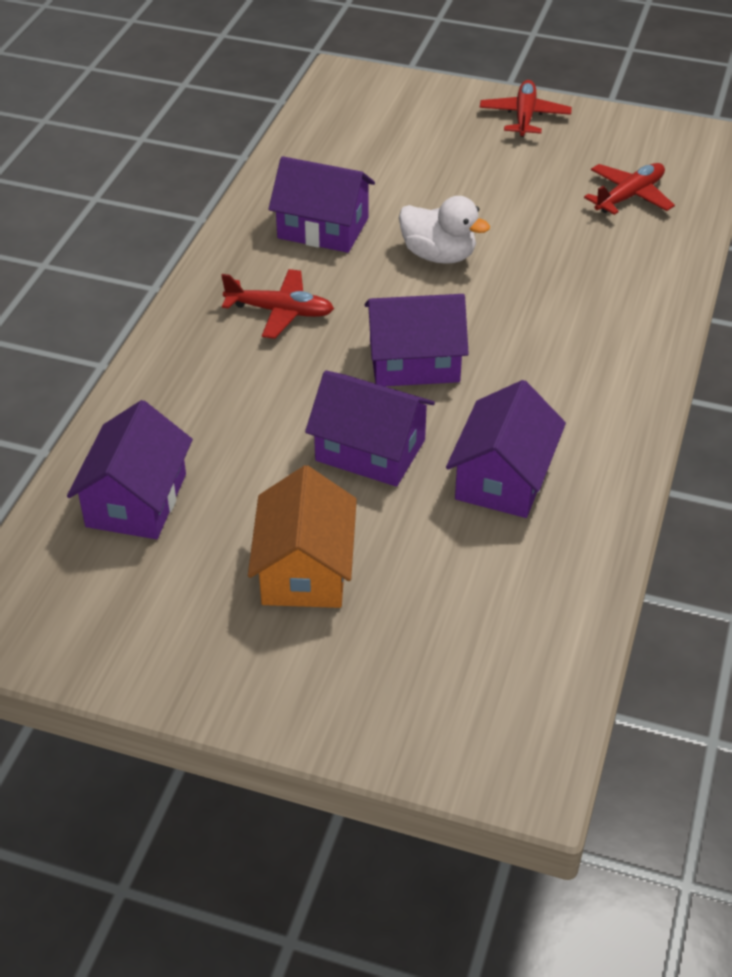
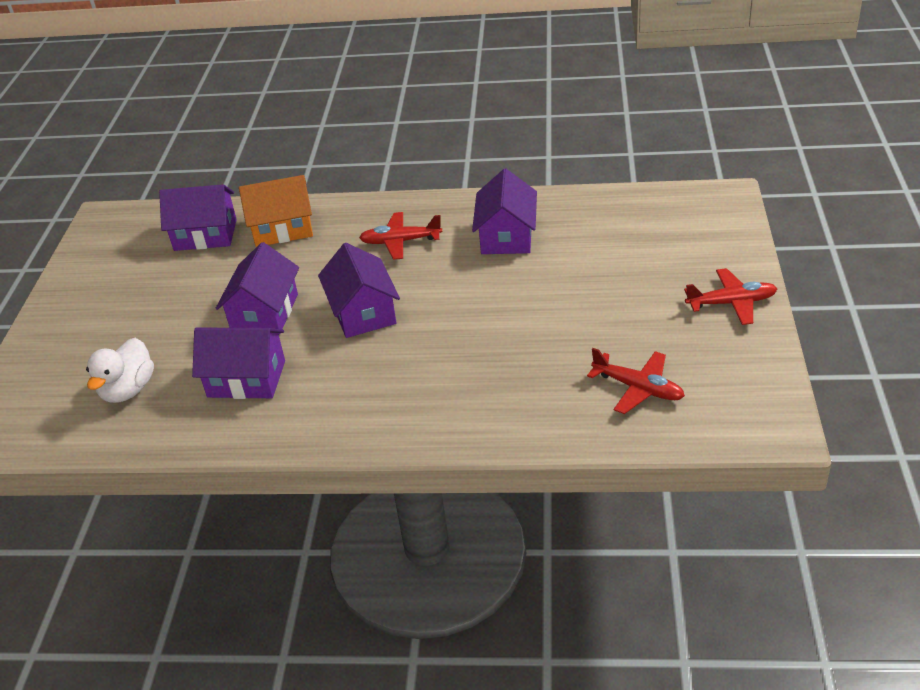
camera: 80 degrees right, 5 degrees down
red plane [221,269,334,339] -> red plane turned 90 degrees clockwise [359,212,442,260]
orange house [248,465,357,608] -> orange house moved to [239,175,313,247]
white duck [399,196,490,264] -> white duck moved to [86,338,154,403]

